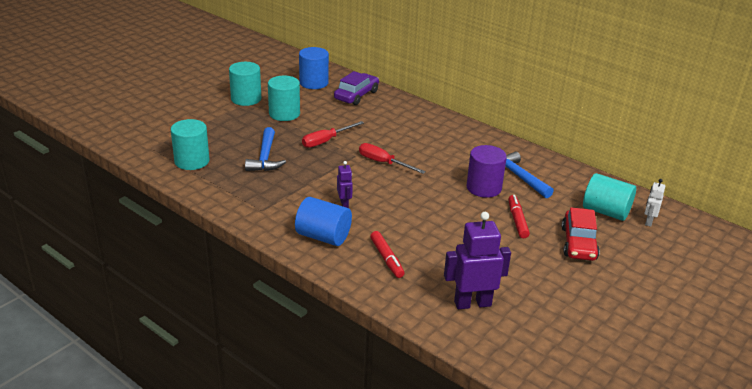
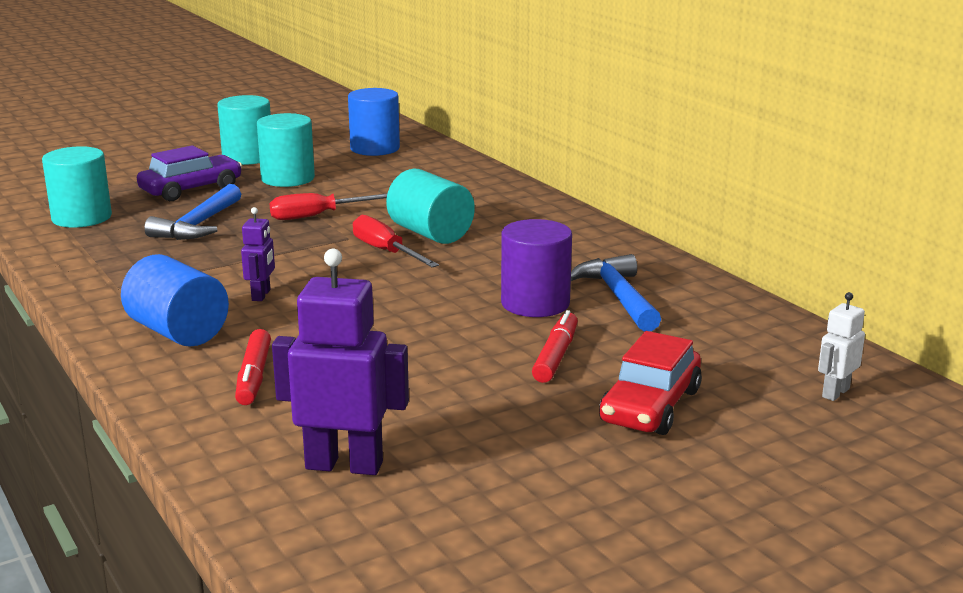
camera: 20 degrees right, 10 degrees down
purple car [334,71,379,105] -> purple car moved to [137,145,242,201]
turquoise cylinder [583,173,636,221] -> turquoise cylinder moved to [386,169,475,244]

